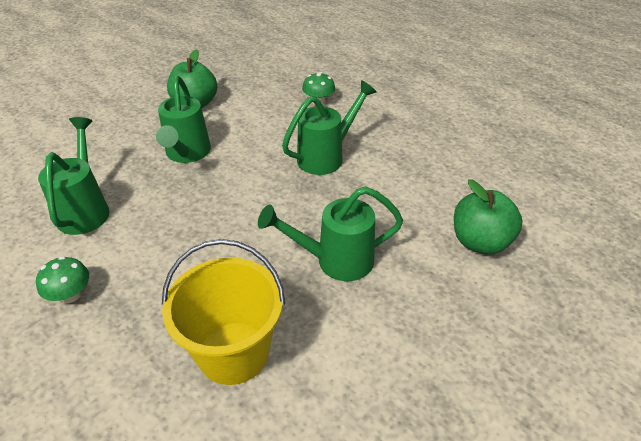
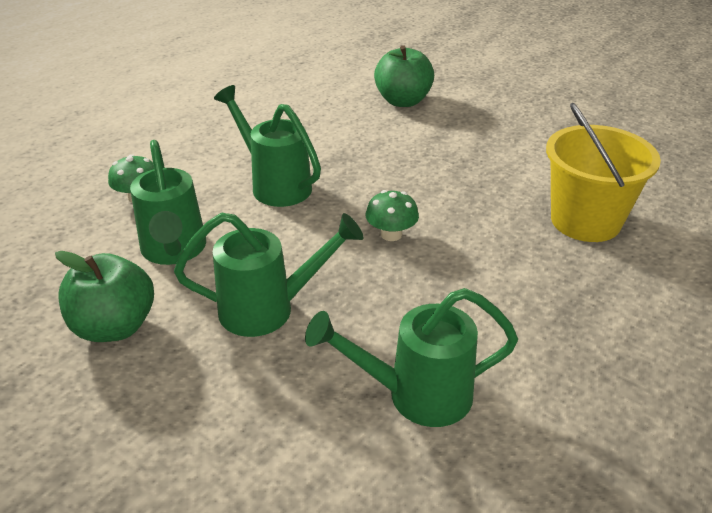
camera: 95 degrees left, 5 degrees down
green mushroom [36,256,89,303] -> green mushroom moved to [366,190,419,241]
green watering can [258,186,403,281] -> green watering can moved to [130,140,206,265]

